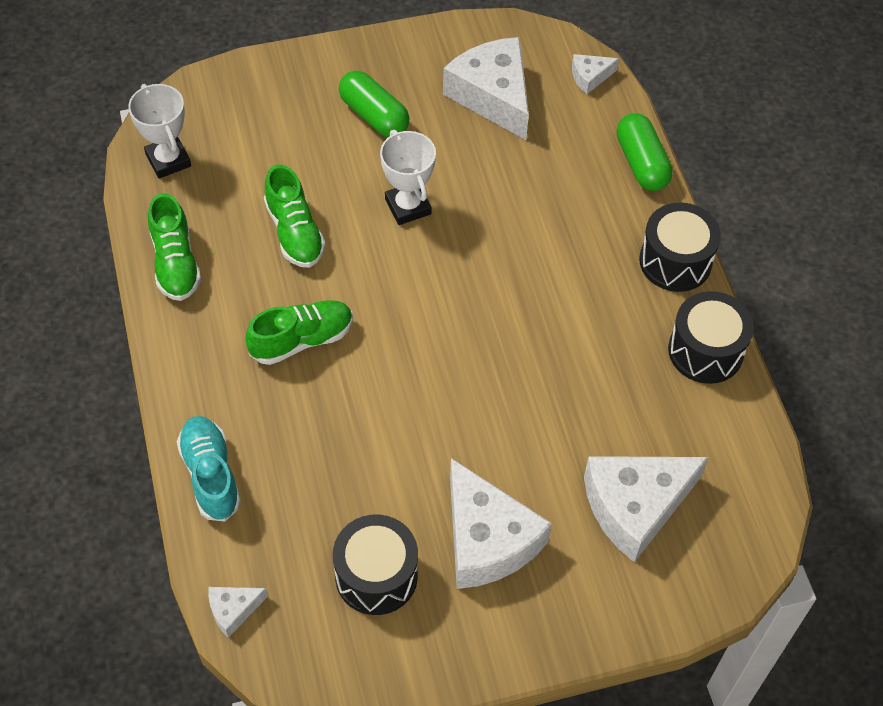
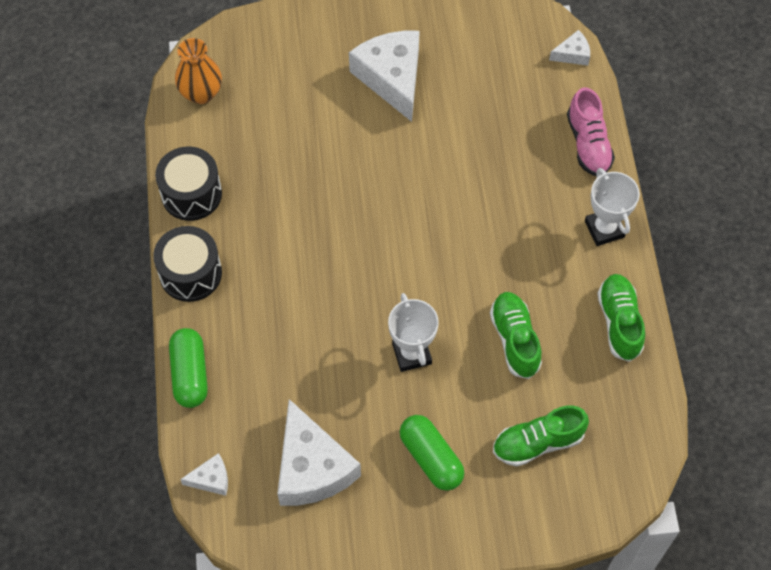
camera: 170 degrees left, 5 degrees up
white trophy [128,84,191,179] -> white trophy moved to [585,168,640,246]
turquoise shoe [177,416,241,522] -> pink shoe [567,88,615,176]
green shoe [245,300,353,365] -> green shoe moved to [493,406,589,467]
black drum [333,515,418,615] -> none
white cheese [584,456,709,562] -> none
none -> orange vase [175,38,222,104]

